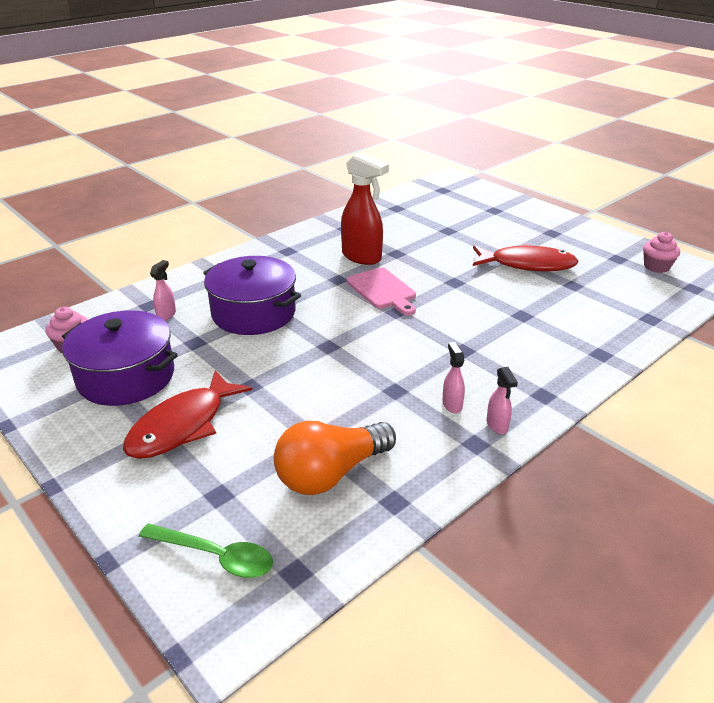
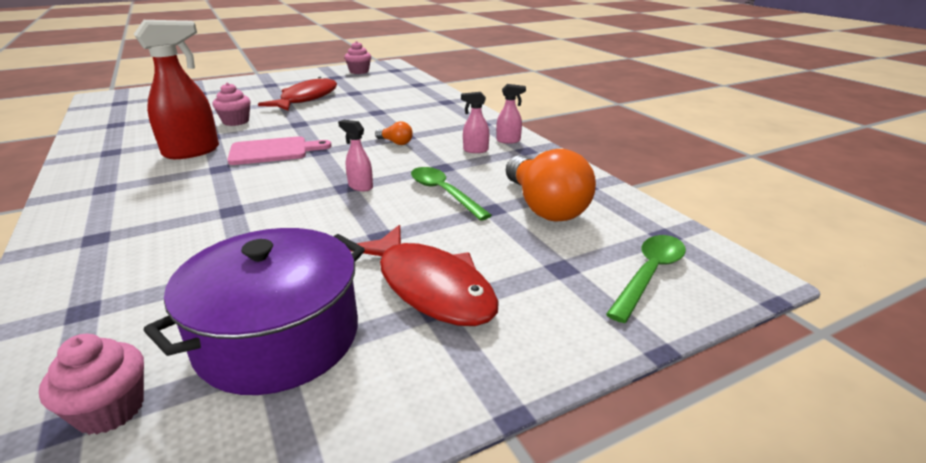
camera: 75 degrees left, 5 degrees down
pink spray bottle [150,260,176,321] -> pink spray bottle moved to [338,120,373,191]
purple pot [203,256,301,335] -> none
none -> pink cupcake [213,83,251,126]
none -> orange light bulb [375,122,413,145]
none -> green spoon [411,167,492,221]

